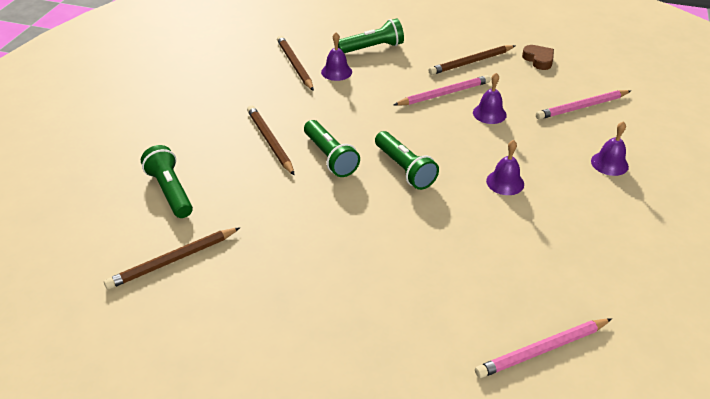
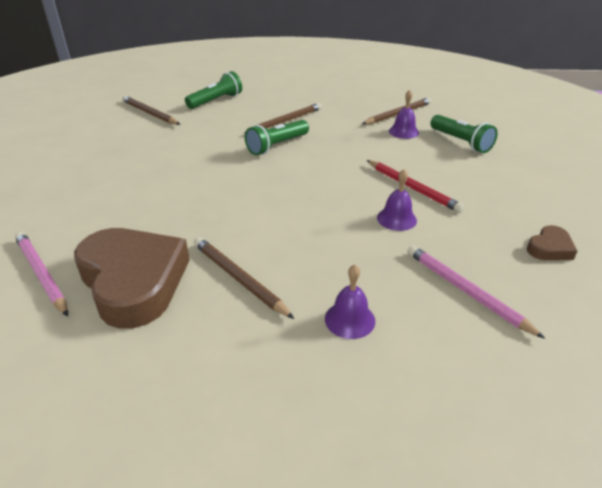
camera: 75 degrees right, 5 degrees down
green flashlight [375,131,439,190] -> none
pink pencil [393,75,491,106] -> red pencil [367,160,464,213]
brown pencil [428,45,516,75] -> brown pencil moved to [194,237,294,319]
purple bell [486,140,524,195] -> none
none -> brown heart [74,228,190,329]

